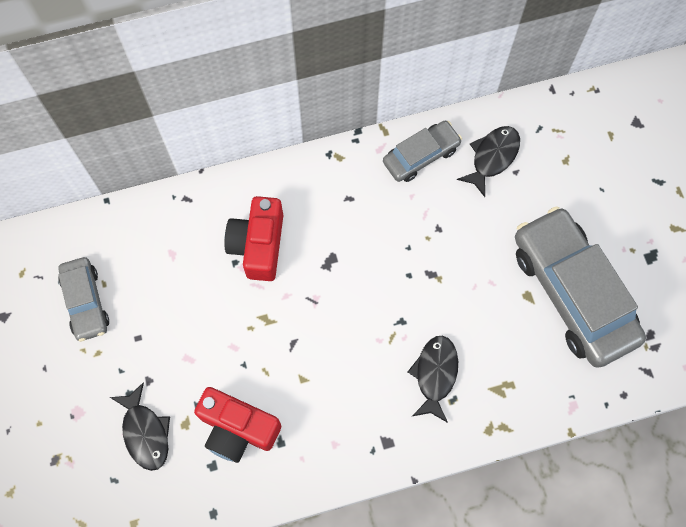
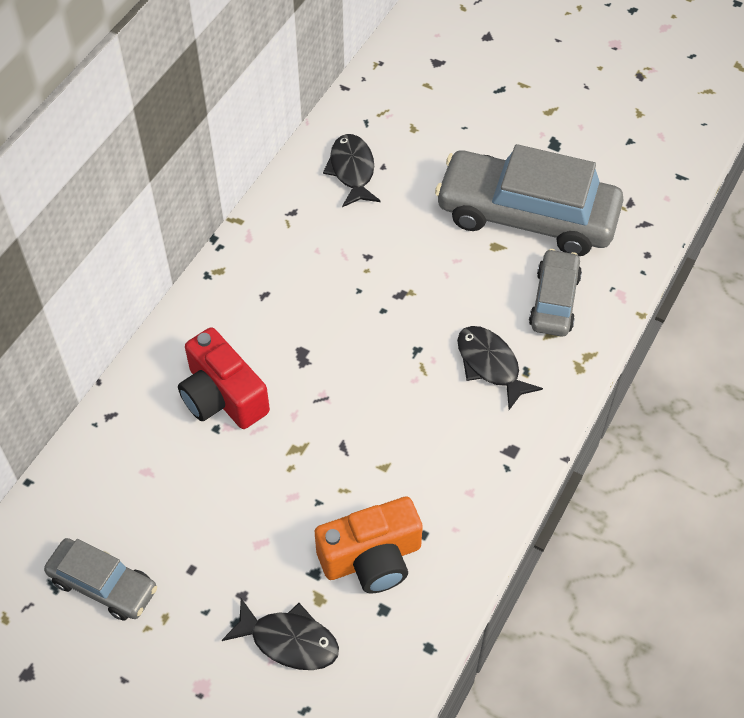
camera: 45 degrees left, 15 degrees down
red camera [194,387,281,463] -> orange camera [315,497,423,593]
grey car [383,121,462,182] -> grey car moved to [529,249,582,337]

